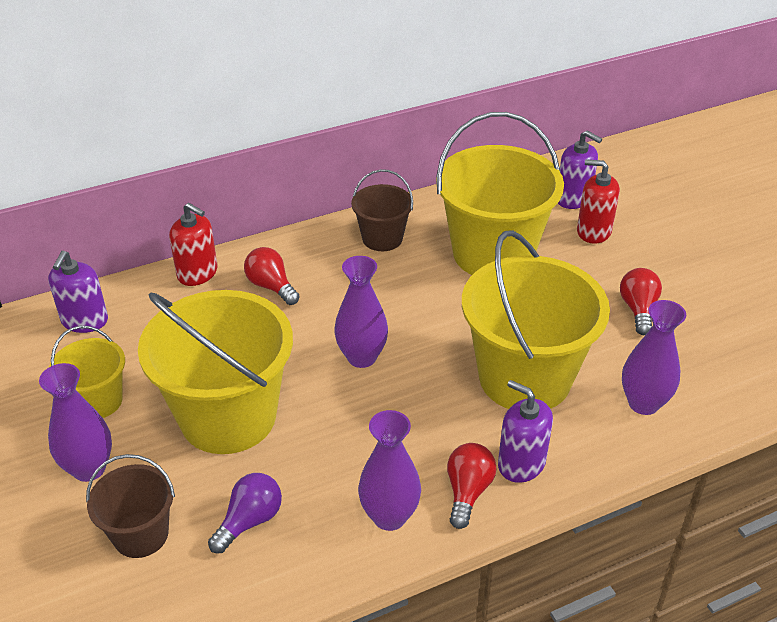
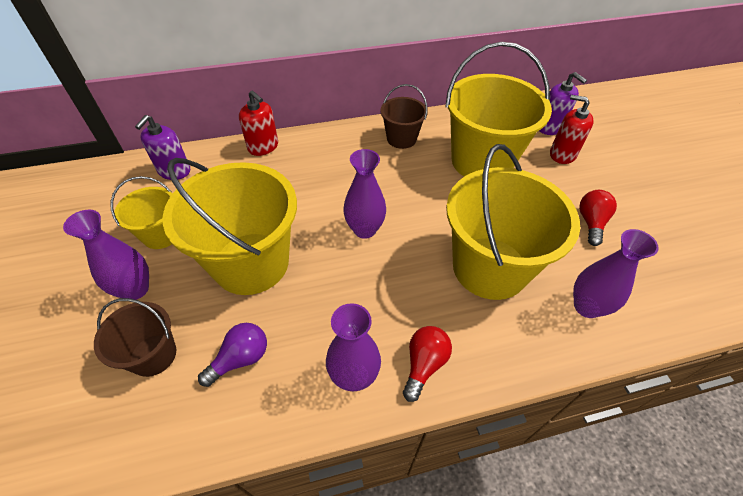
camera: 10 degrees right, 10 degrees up
red light bulb [244,247,300,305] -> none
purple soap dispenser [498,380,553,483] -> none

